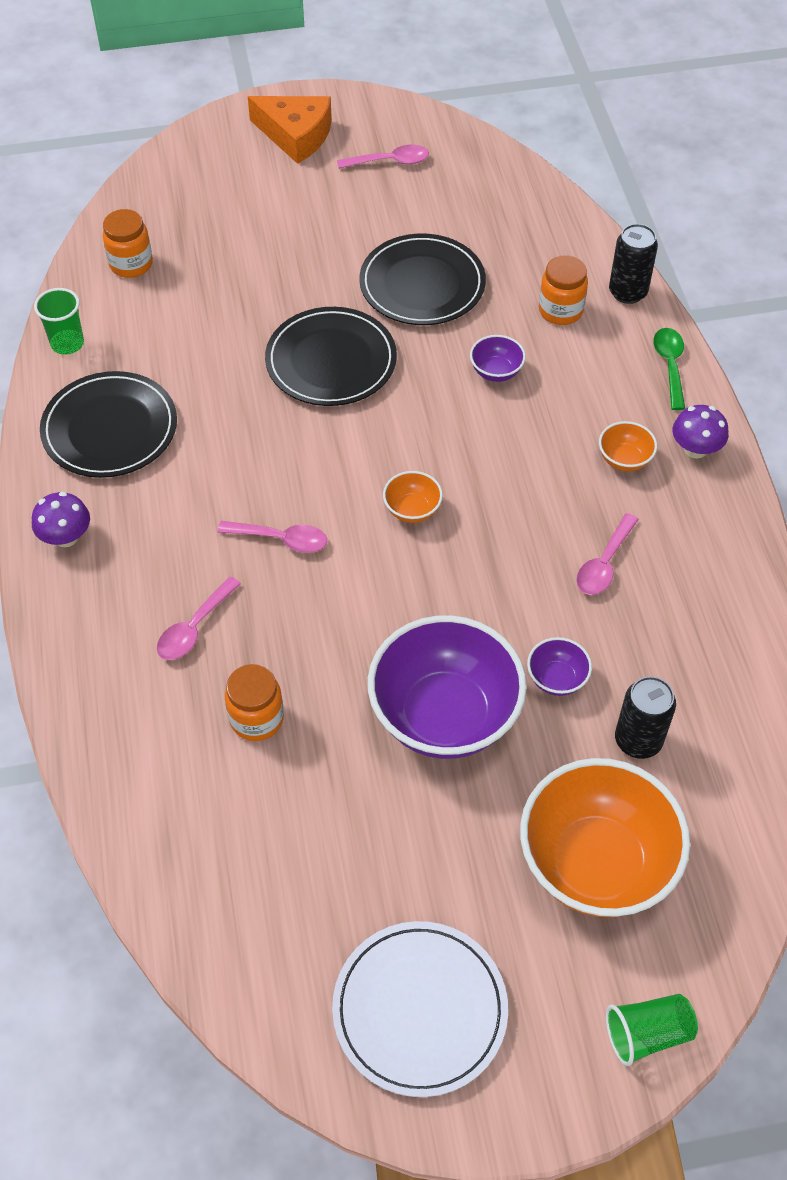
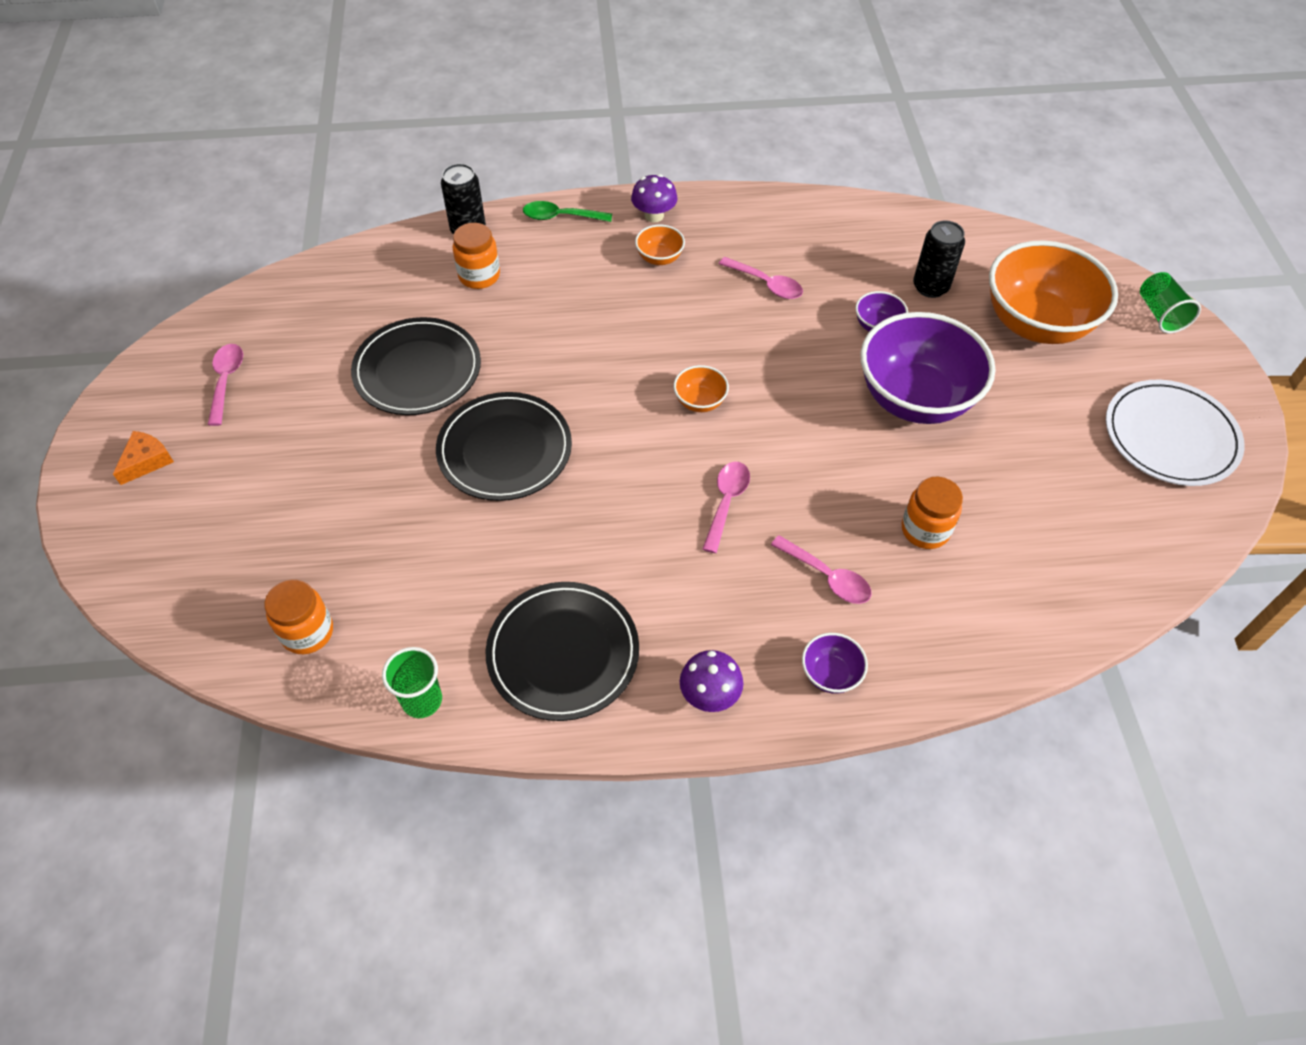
camera: 85 degrees left, 0 degrees up
orange cheese [248,96,332,164] -> orange cheese [113,431,174,485], size x0.55
purple bowl [470,335,526,382] -> purple bowl moved to [802,633,868,694]

